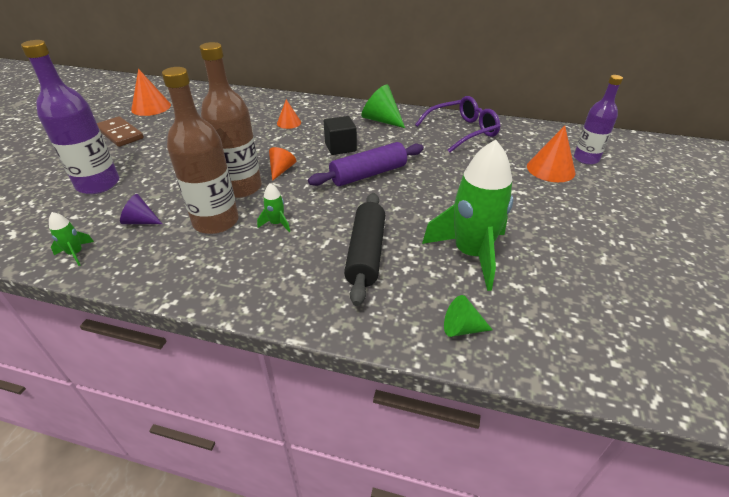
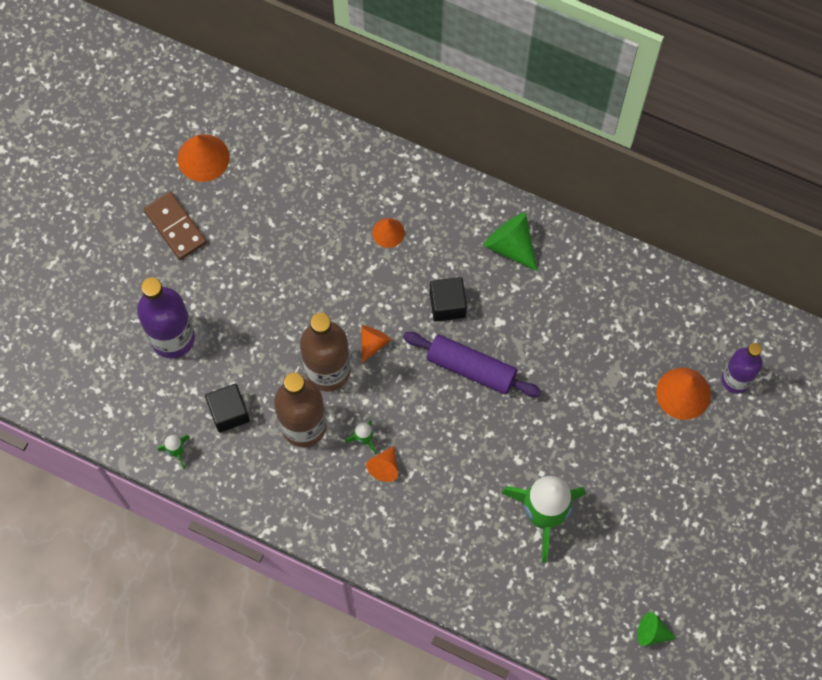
camera: 10 degrees right, 30 degrees up
purple cone [120,194,162,224] -> black cube [205,384,250,433]
purple rolling pin [308,142,424,186] -> purple rolling pin turned 45 degrees clockwise [403,332,541,397]
black rolling pin [344,193,385,306] -> none
purple glasses [415,96,501,153] -> none
green cone [444,295,493,337] -> green cone moved to [637,612,676,646]
none -> orange cone [366,446,398,482]

